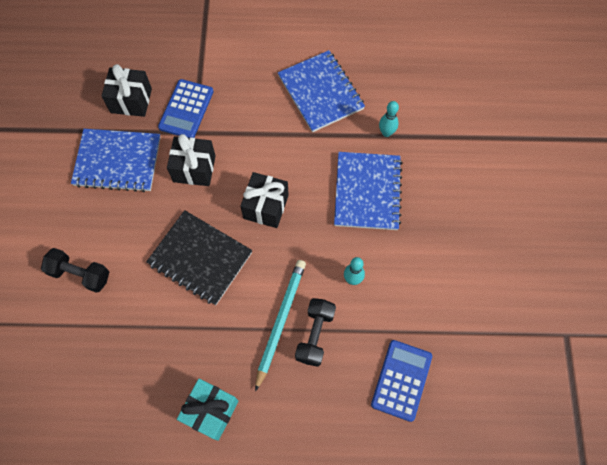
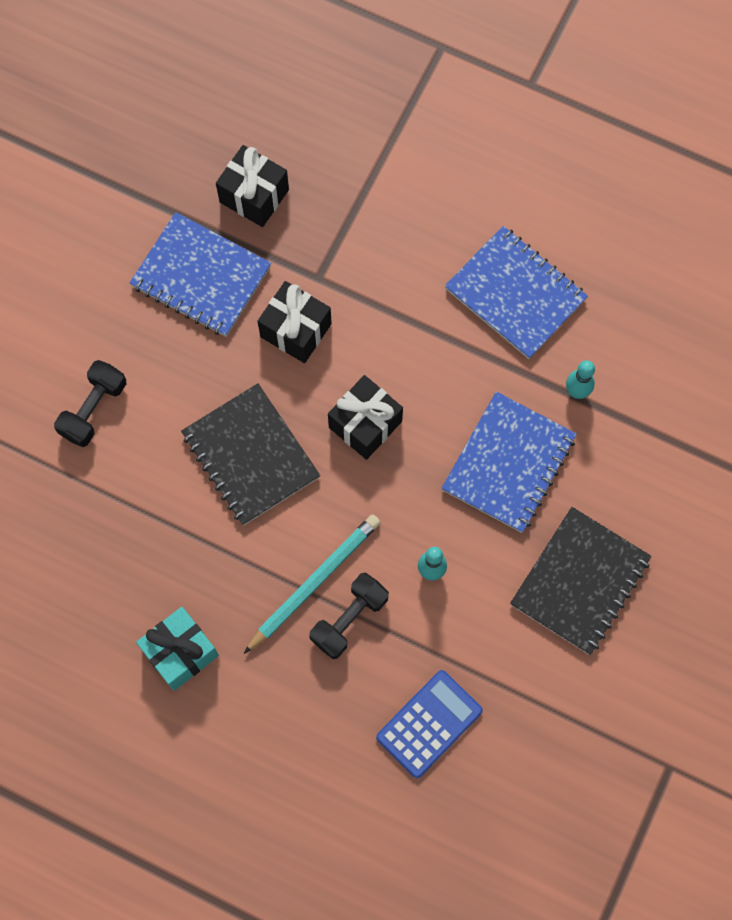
camera: 25 degrees right, 5 degrees up
black dumbbell [41,248,109,293] -> black dumbbell turned 75 degrees clockwise [54,360,126,447]
blue calculator [158,79,214,138] -> none
blue notebook [278,50,365,132] -> blue notebook turned 45 degrees counterclockwise [445,226,588,359]
none -> black notebook [510,507,652,655]

